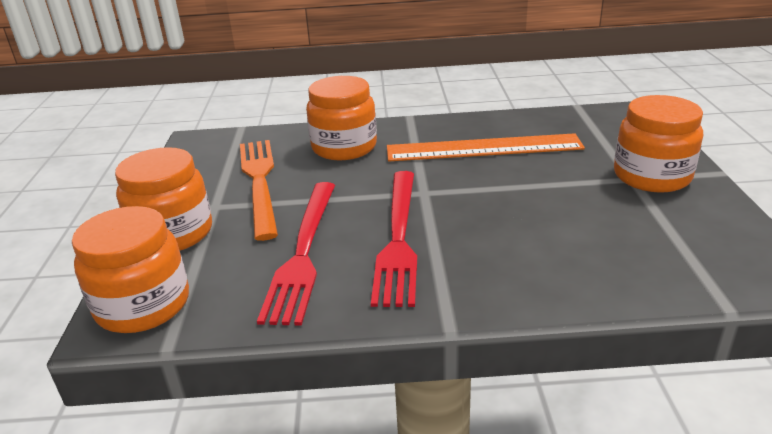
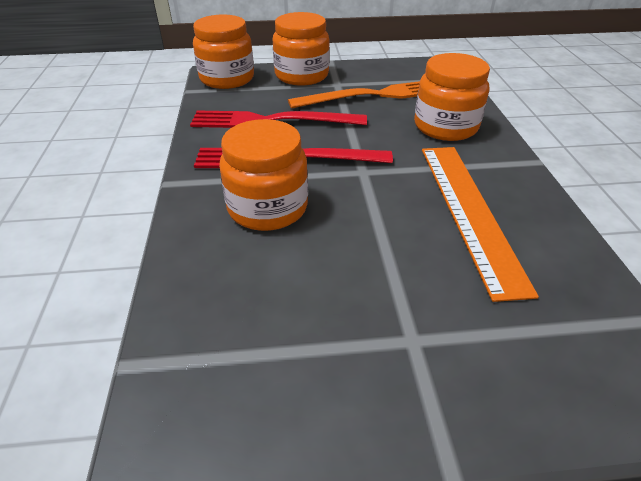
camera: 85 degrees right, 10 degrees up
orange jar [614,95,703,193] -> orange jar moved to [219,119,308,231]

